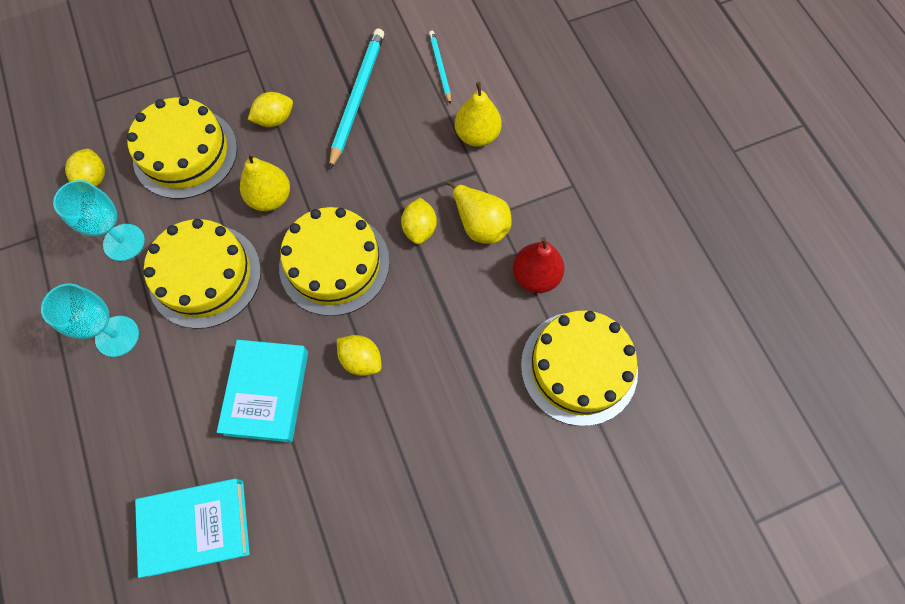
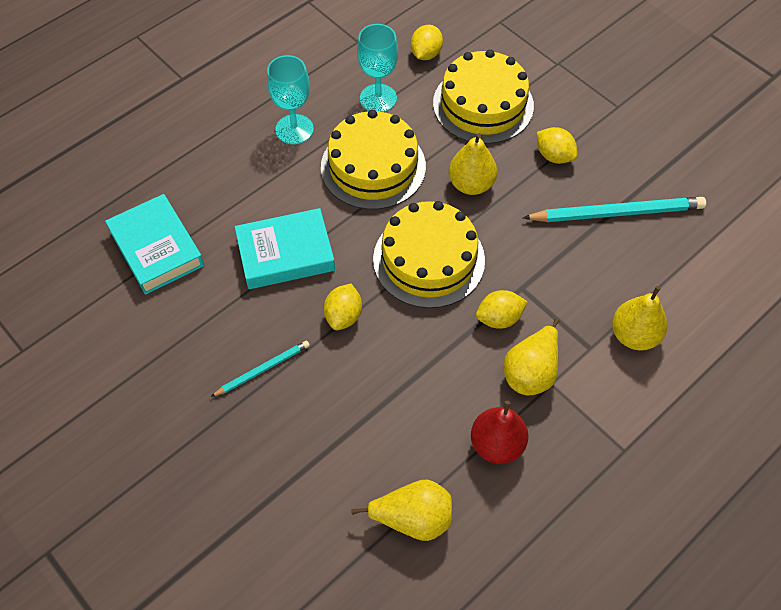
camera: 70 degrees right, 10 degrees down
yellow lemon [65,149,105,187] -> yellow lemon turned 45 degrees counterclockwise [411,25,443,60]
turquoise pencil [429,31,451,104] -> turquoise pencil moved to [211,340,310,397]
yellow cake [521,310,638,426] -> yellow pear [351,480,452,541]

